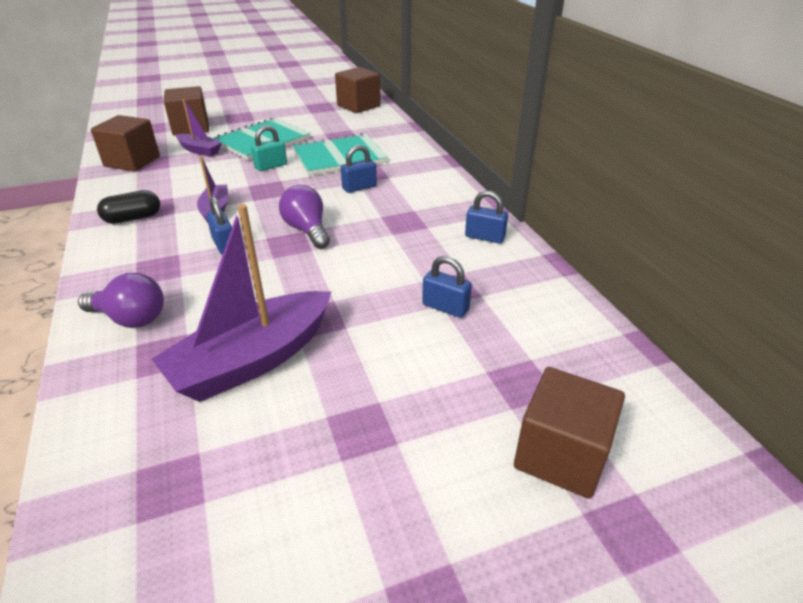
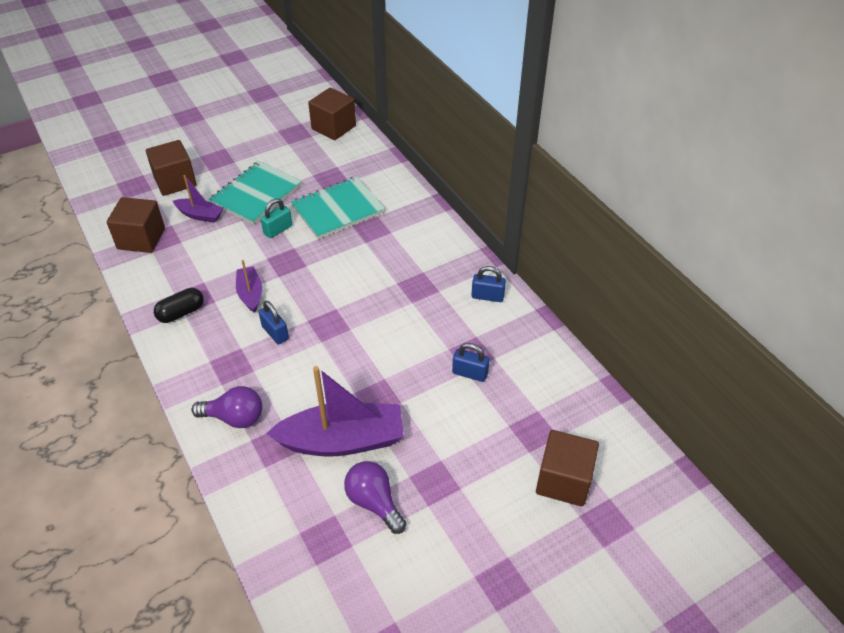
camera: 10 degrees left, 10 degrees up
purple boat [152,204,331,402] -> purple boat turned 135 degrees counterclockwise [267,366,404,457]
purple light bulb [279,185,330,249] -> purple light bulb moved to [344,461,406,534]
blue padlock [341,145,377,193] -> none

